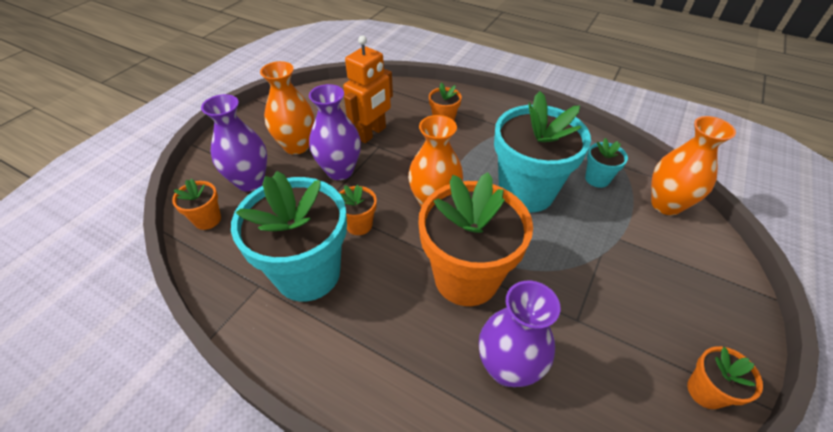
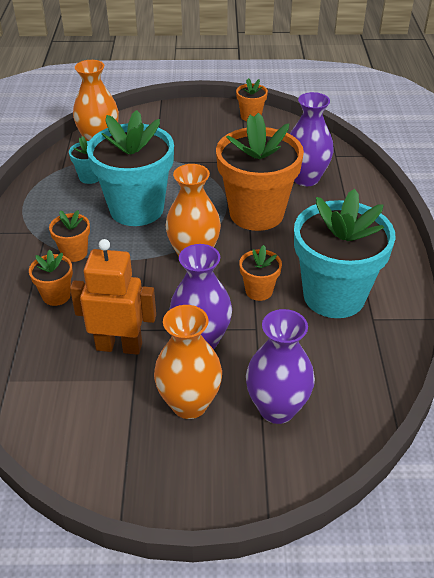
camera: 120 degrees left, 5 degrees down
orange flower pot [172,179,221,230] -> orange flower pot moved to [49,210,90,262]

